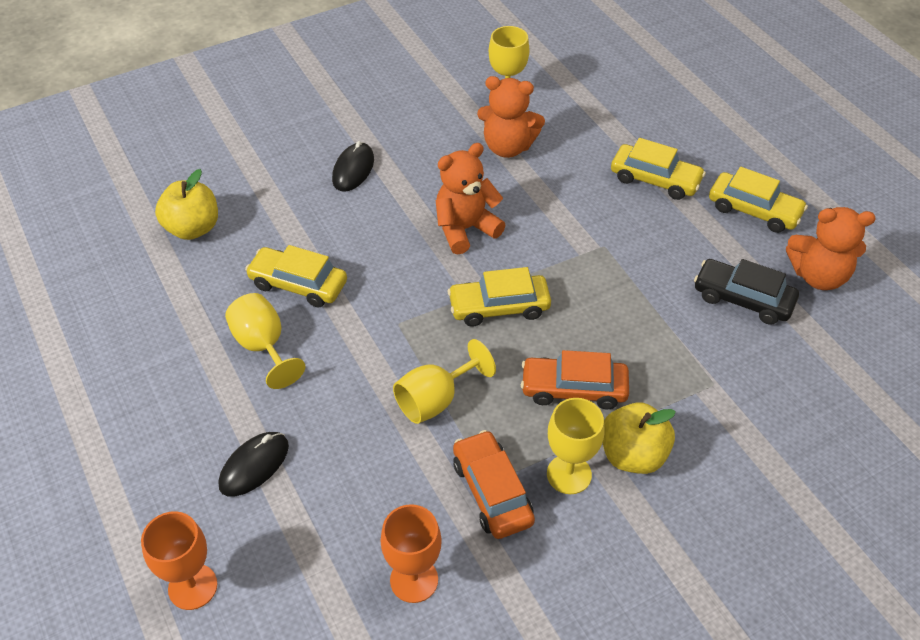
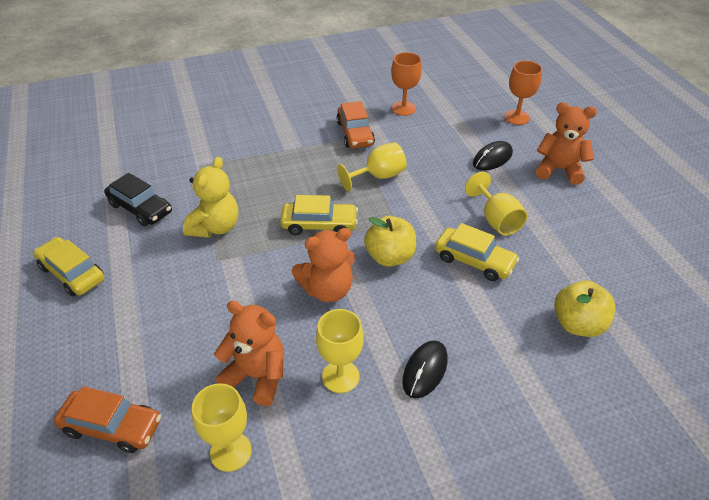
camera: 170 degrees left, 5 degrees down
orange car [521,350,629,409] -> orange car moved to [54,386,161,453]
yellow goblet [547,398,604,494] -> yellow goblet moved to [316,309,364,393]
yellow apple [603,402,676,474] -> yellow apple moved to [364,216,416,267]
yellow car [611,138,706,200] -> none
orange teddy bear [786,207,876,290] -> orange teddy bear moved to [536,102,597,185]
none -> yellow teddy bear [183,157,238,238]

